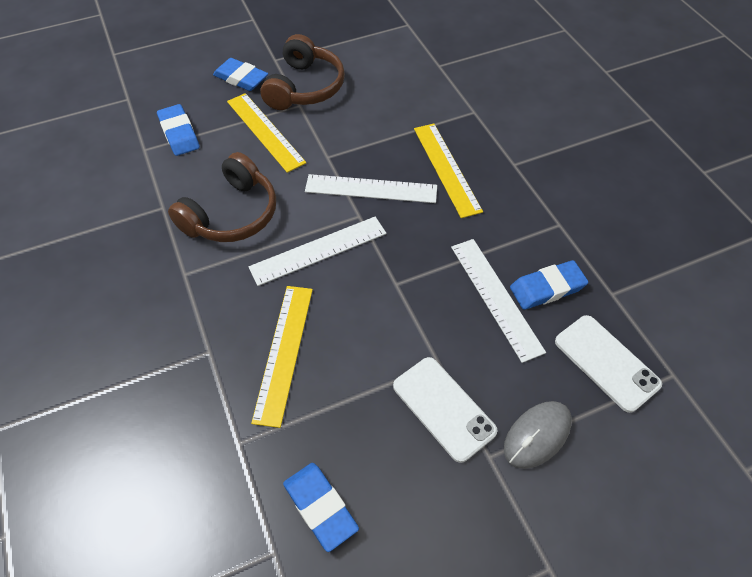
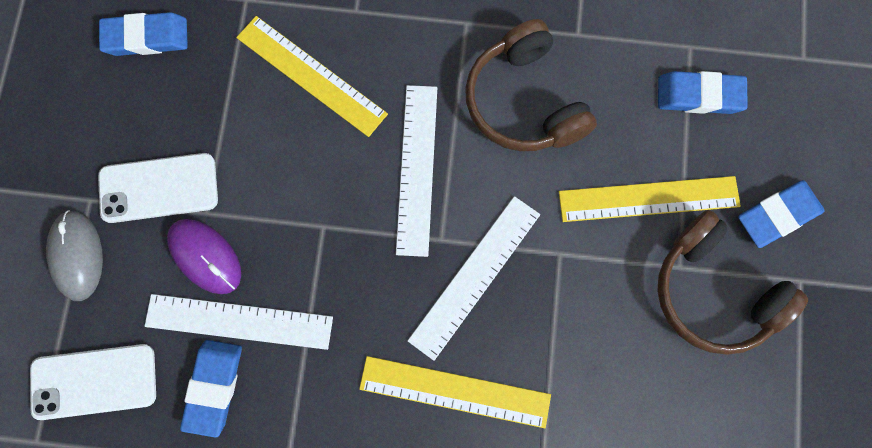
camera: 120 degrees right, 20 degrees up
none -> purple mouse [167,219,241,294]

